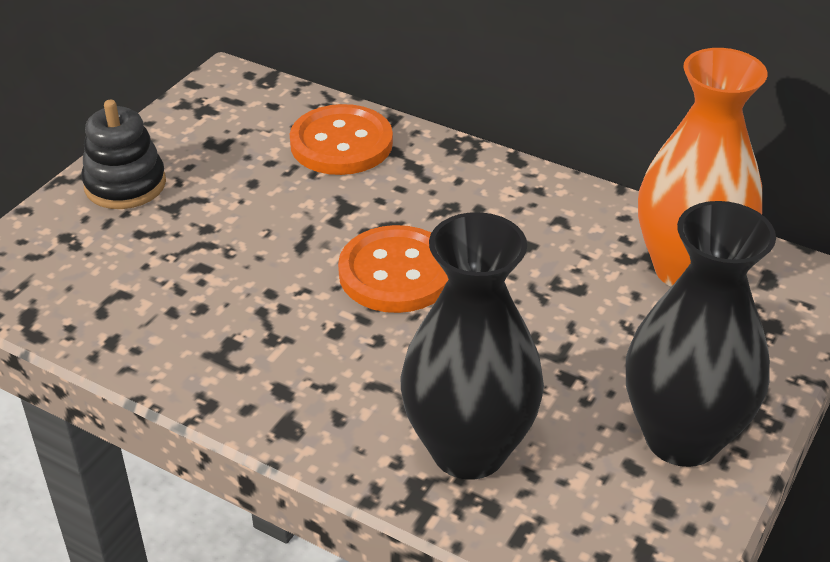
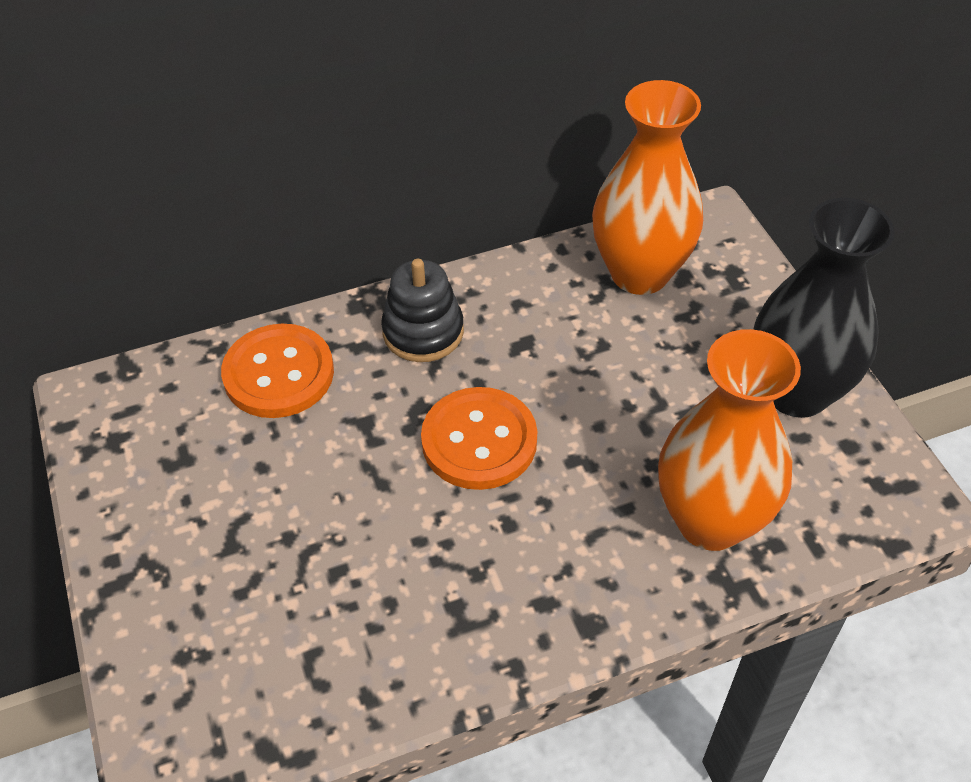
camera: 50 degrees left, 10 degrees up
black stacking toy [81,100,166,209] -> black stacking toy moved to [381,259,464,362]
black vase [401,212,544,480] -> orange vase [658,329,801,551]

